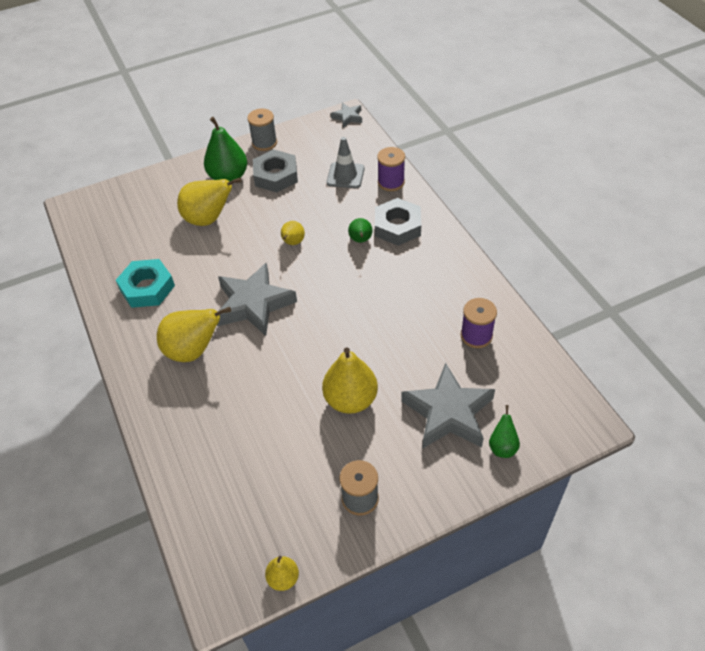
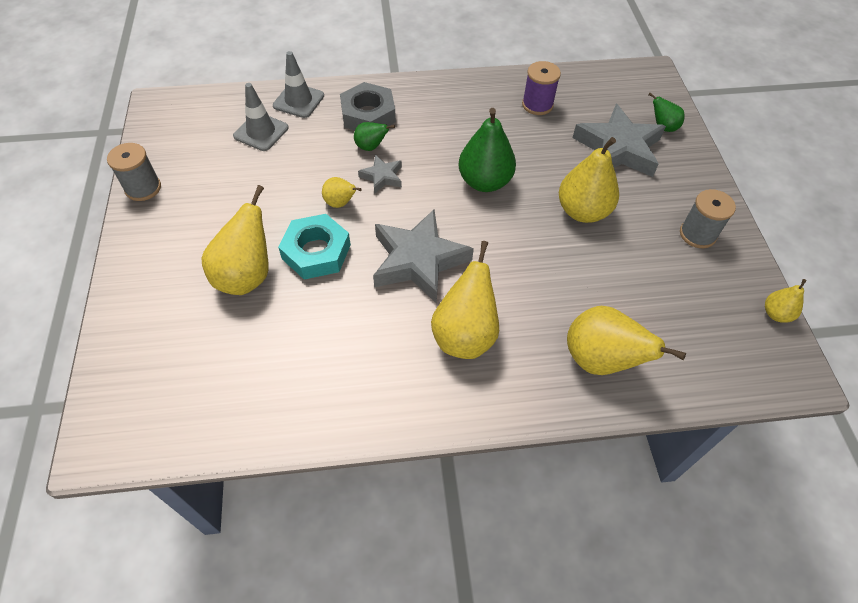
camera: 75 degrees left, 5 degrees up
turquoise nut [116,259,175,308] -> turquoise nut moved to [278,214,351,280]
green pear [204,117,247,182] -> green pear moved to [459,108,516,192]
grey nut [253,149,298,193] -> none
grey star [331,103,362,128] -> grey star moved to [358,155,402,194]
purple spool [377,147,405,191] -> grey traffic cone [273,51,324,118]
none -> yellow pear [567,306,686,375]

